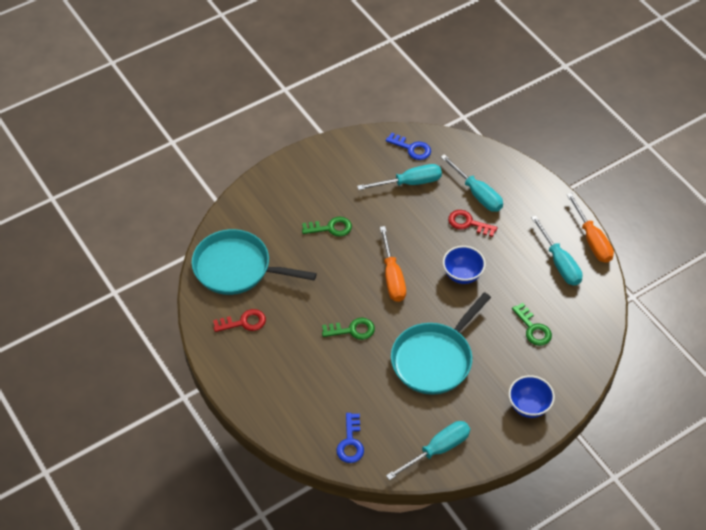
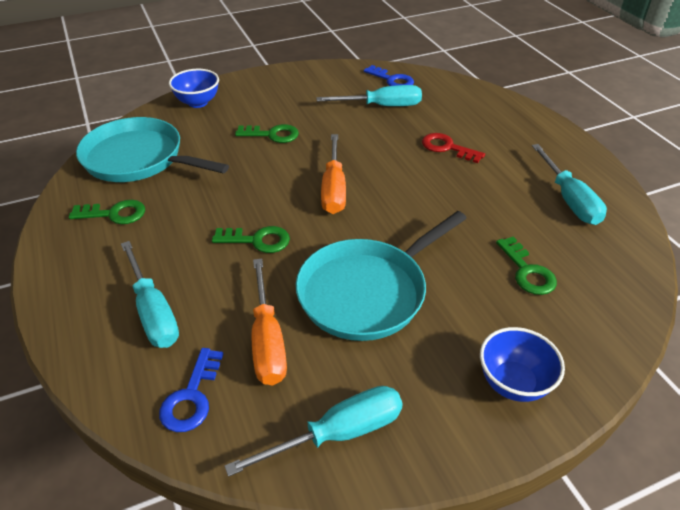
camera: 10 degrees right, 10 degrees down
red key [213,309,266,332] -> green key [69,200,145,224]
turquoise screwdriver [441,154,503,212] -> turquoise screwdriver moved to [121,241,179,348]
blue bowl [443,246,486,284] -> blue bowl moved to [169,69,219,108]
orange screwdriver [567,193,614,263] -> orange screwdriver moved to [252,258,287,385]

